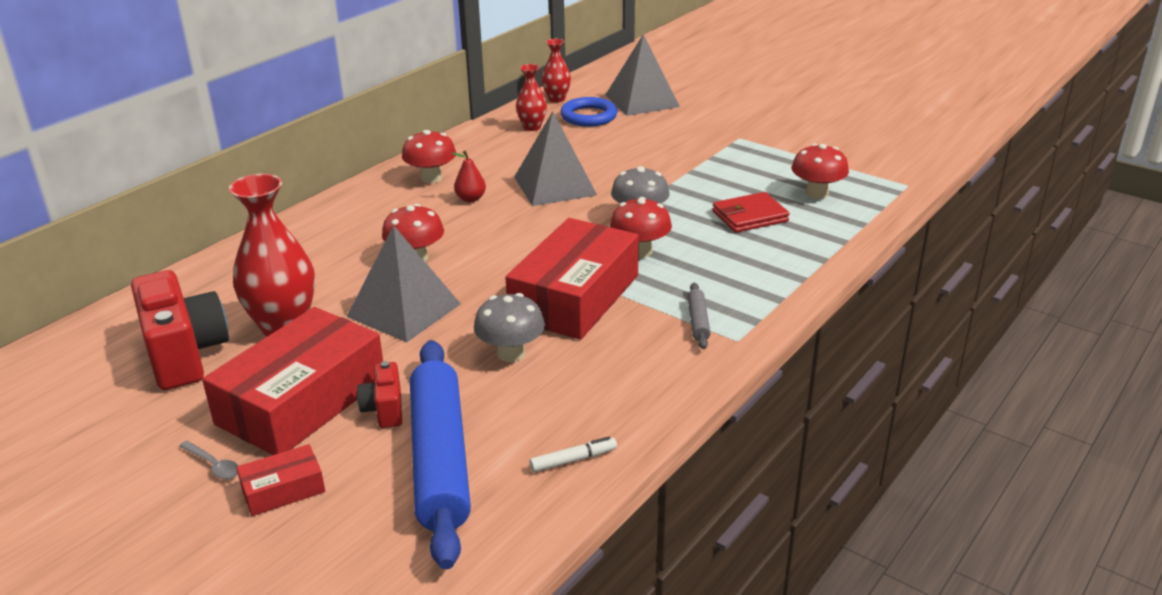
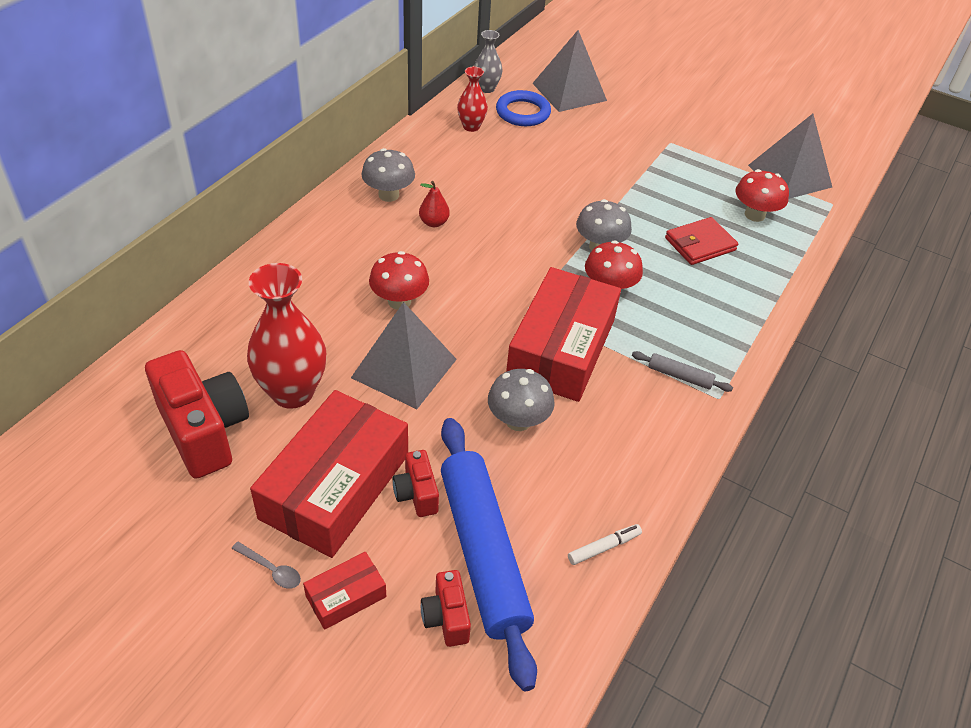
camera: 10 degrees left, 15 degrees up
red mushroom [402,130,456,183] -> grey mushroom [362,148,415,202]
grey pyramid [514,111,597,206] -> grey pyramid moved to [748,114,832,199]
red vase [542,39,571,103] -> grey vase [474,30,502,93]
grey rolling pin [687,283,711,349] -> grey rolling pin turned 60 degrees counterclockwise [632,351,733,392]
none -> red camera [421,570,471,647]

